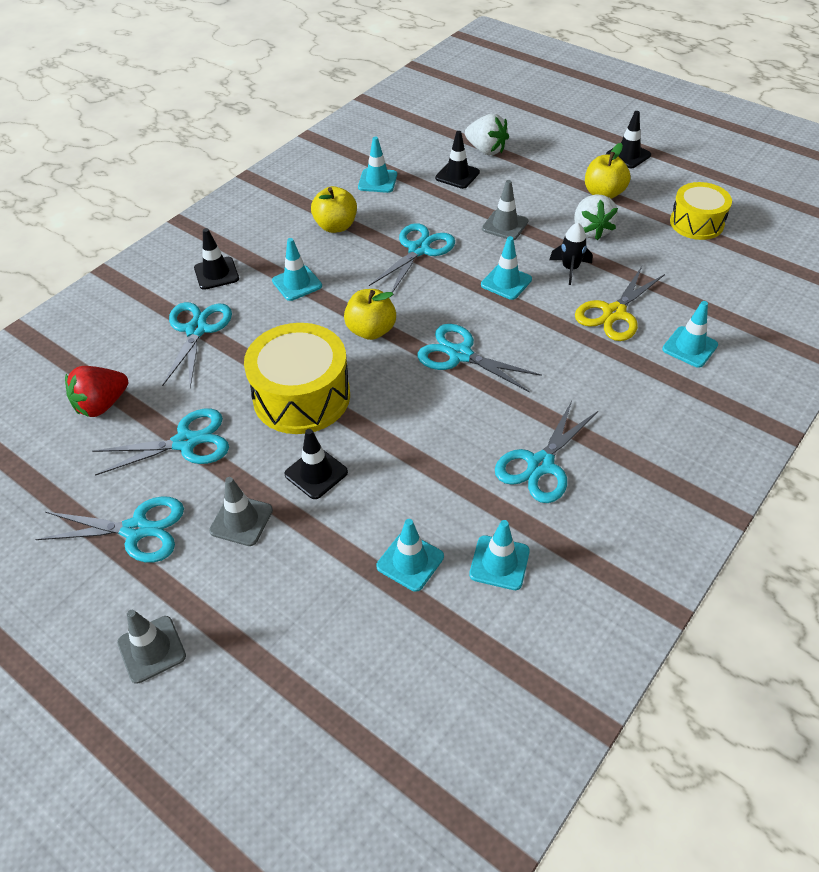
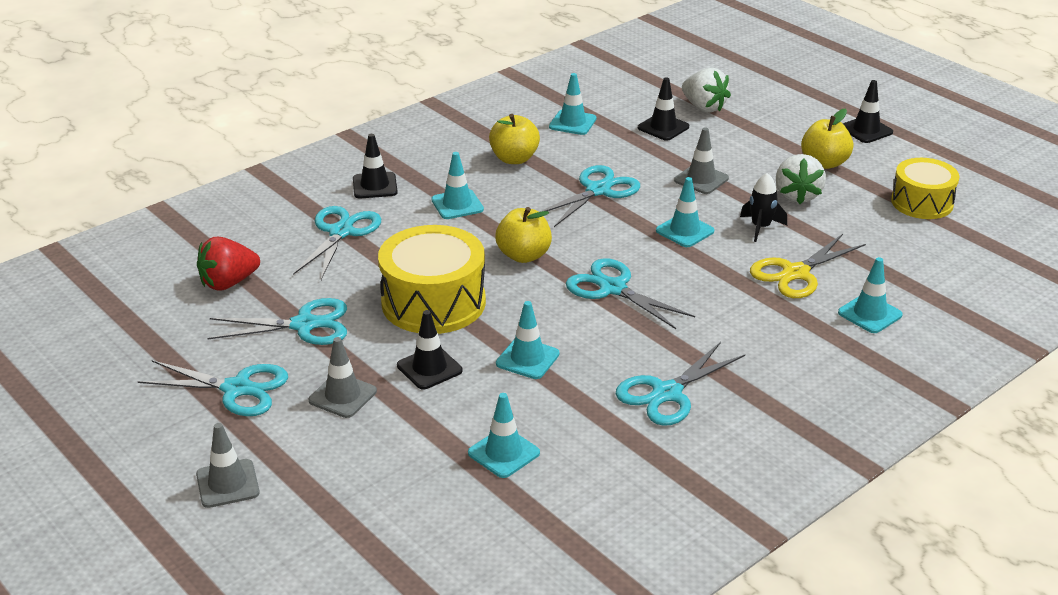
camera: 10 degrees right, 15 degrees down
turquoise traffic cone [469,520,530,590] -> turquoise traffic cone moved to [496,301,560,379]

